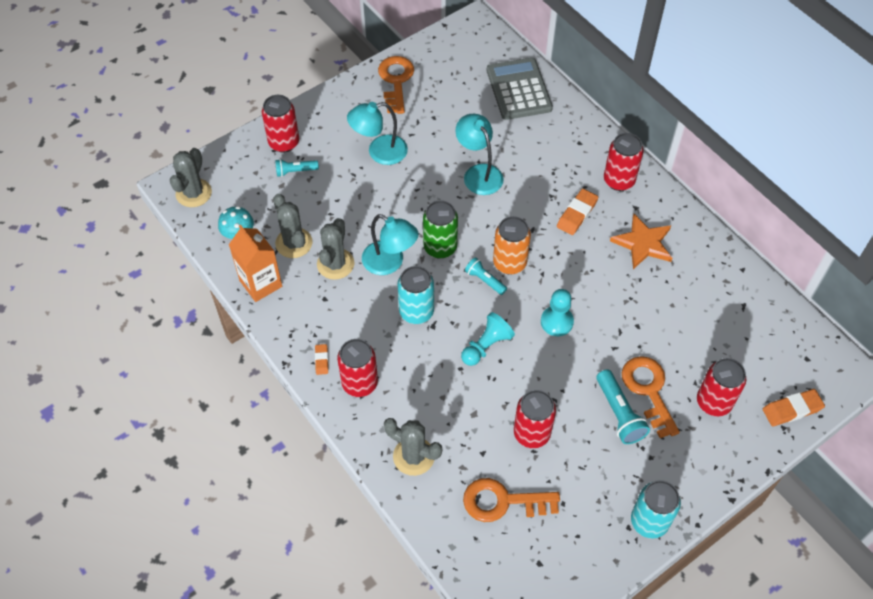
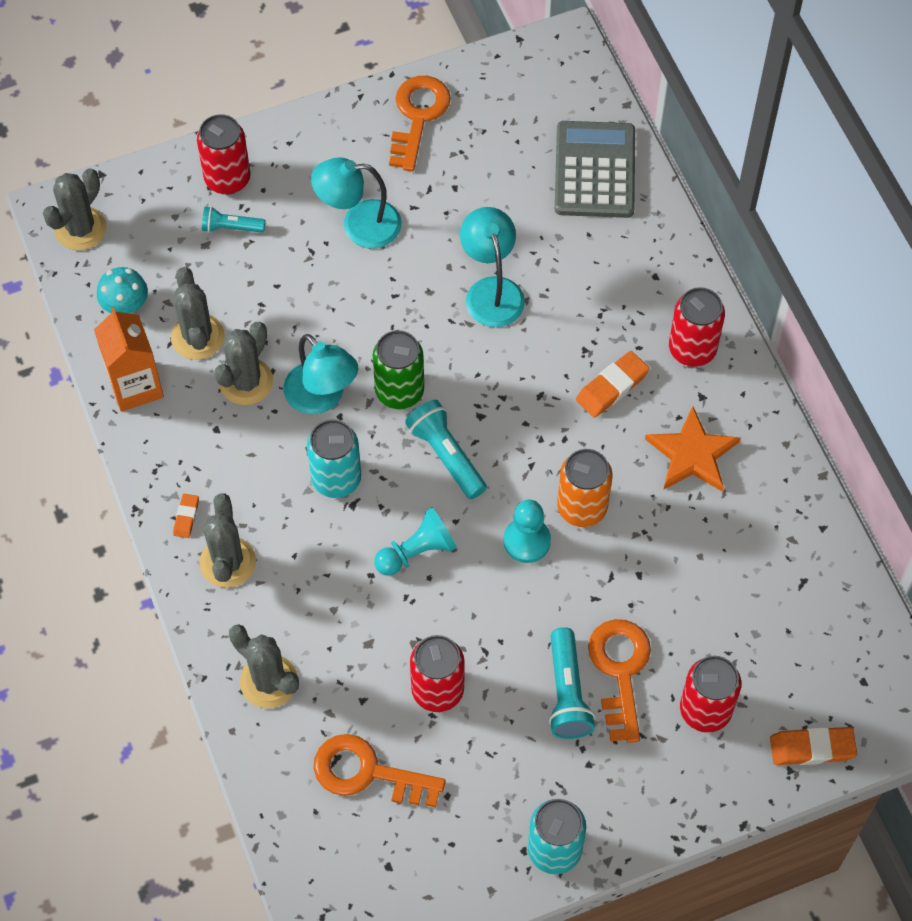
camera: 15 degrees right, 5 degrees up
red can [337,339,378,397] -> grey cactus [199,493,256,588]
turquoise flashlight [465,257,507,295] -> turquoise flashlight [405,400,487,499], size x1.58
orange can [493,216,531,274] -> orange can moved to [557,449,612,527]

